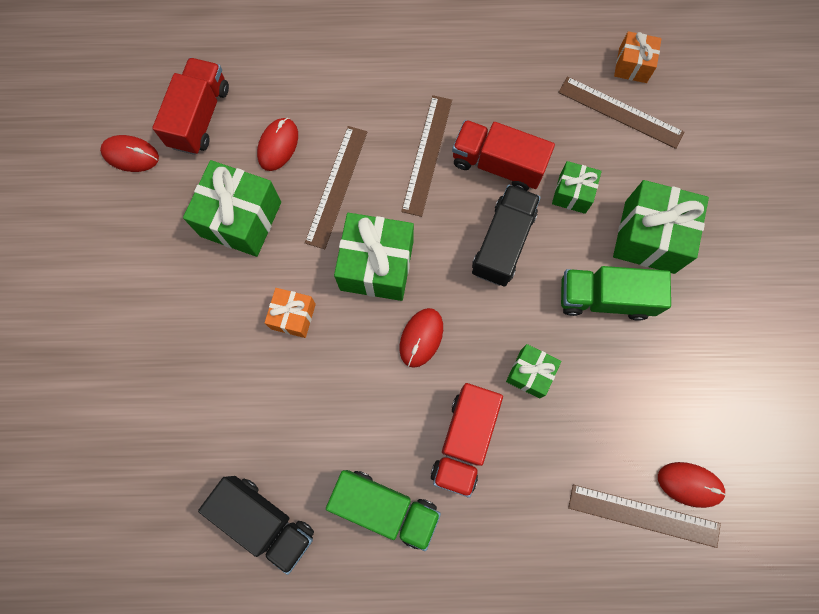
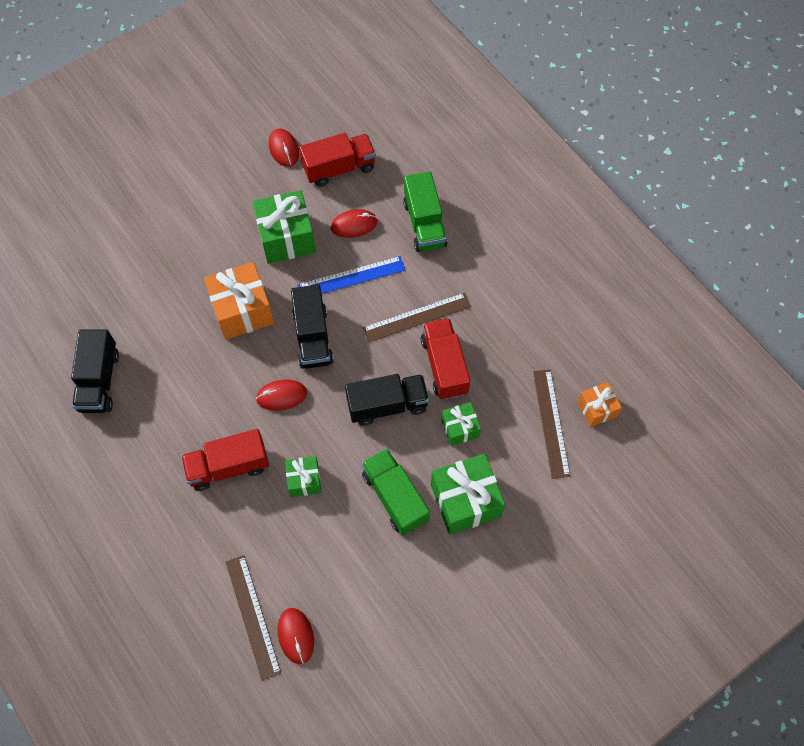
camera: 55 degrees right, 10 degrees down
orange gift [265,288,316,338] -> orange gift [204,262,274,340], size x1.78
brown ruler [305,126,367,249] -> blue ruler [297,256,405,294]
green truck [326,470,441,551] -> green truck moved to [403,171,448,252]
green gift [334,213,414,301] -> black truck [291,284,334,369]

